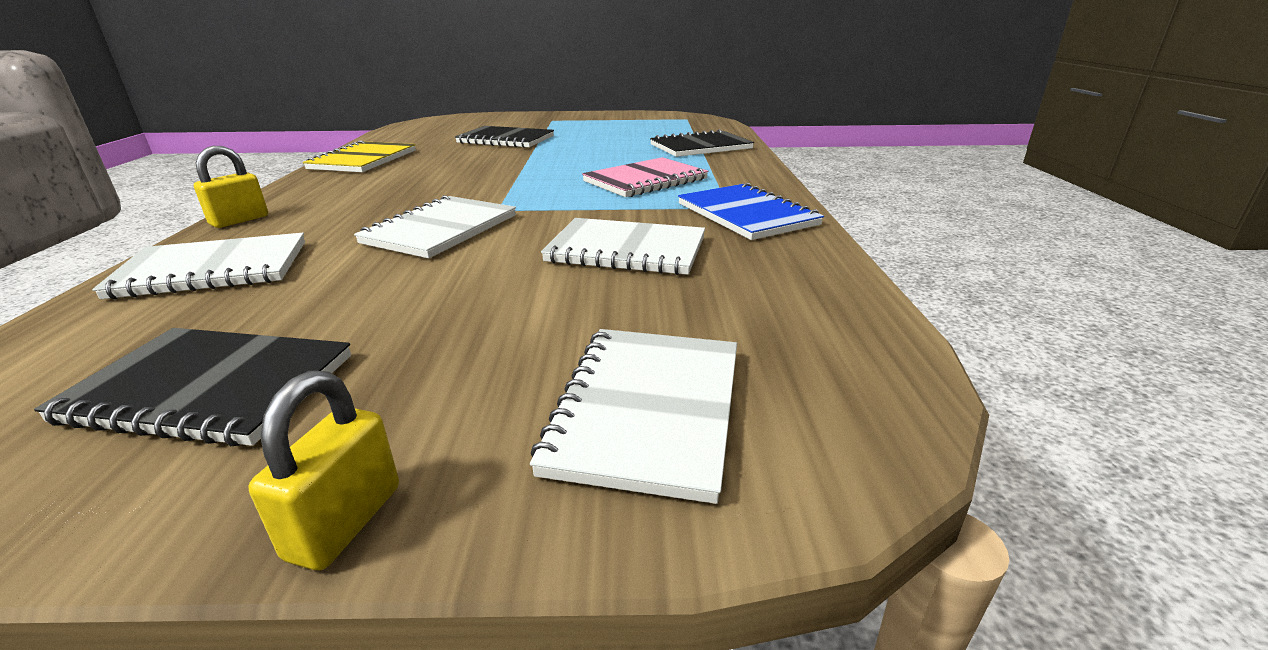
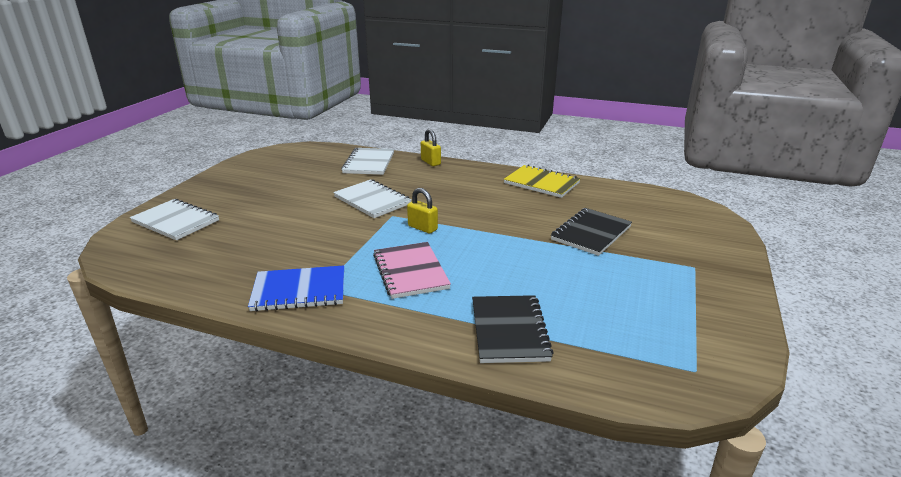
camera: 110 degrees right, 0 degrees up
black notebook [34,328,351,446] -> none
yellow padlock [248,371,399,570] -> yellow padlock moved to [407,188,438,233]
white notebook [541,218,705,275] -> none

